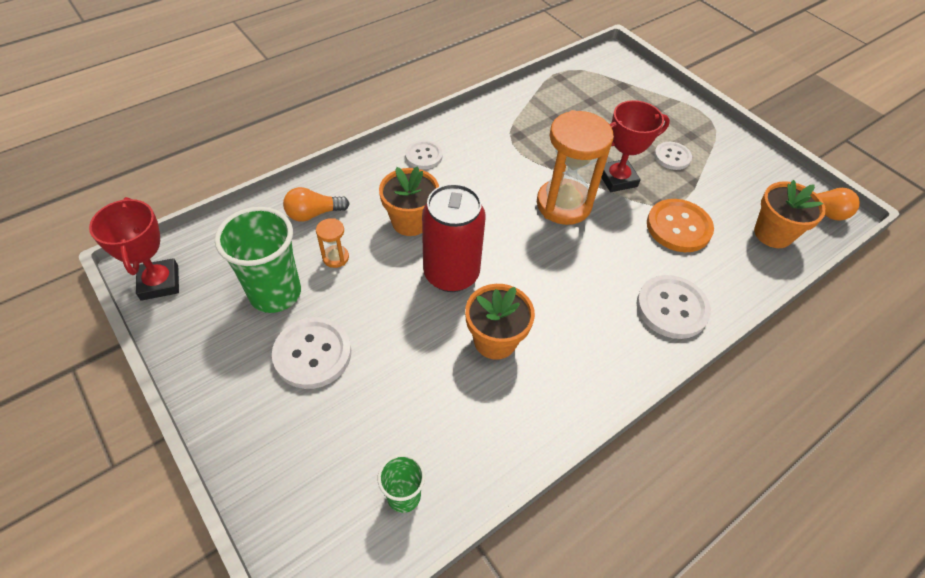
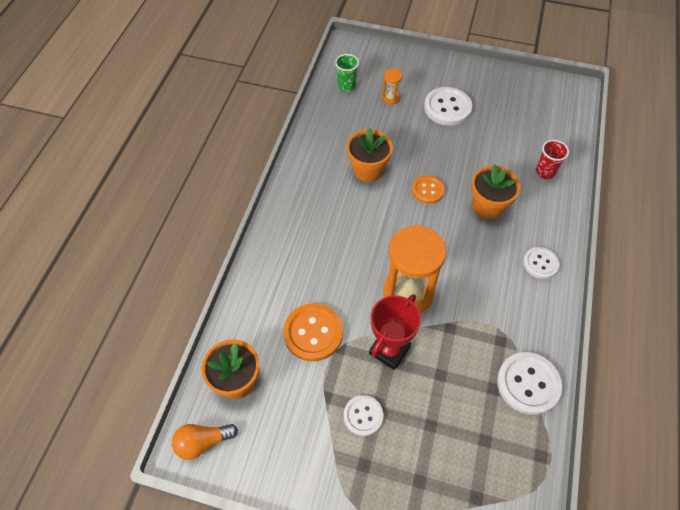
camera: 145 degrees right, 5 degrees up
red trophy [89,197,179,301] -> none
green cup [215,207,301,313] -> none
orange light bulb [283,187,350,222] -> red cup [536,140,569,179]
orange hourglass [316,218,349,268] -> orange hourglass moved to [382,69,402,104]
red can [422,184,486,292] -> orange button [412,175,445,204]
white button [637,275,711,339] -> white button moved to [497,352,562,415]

